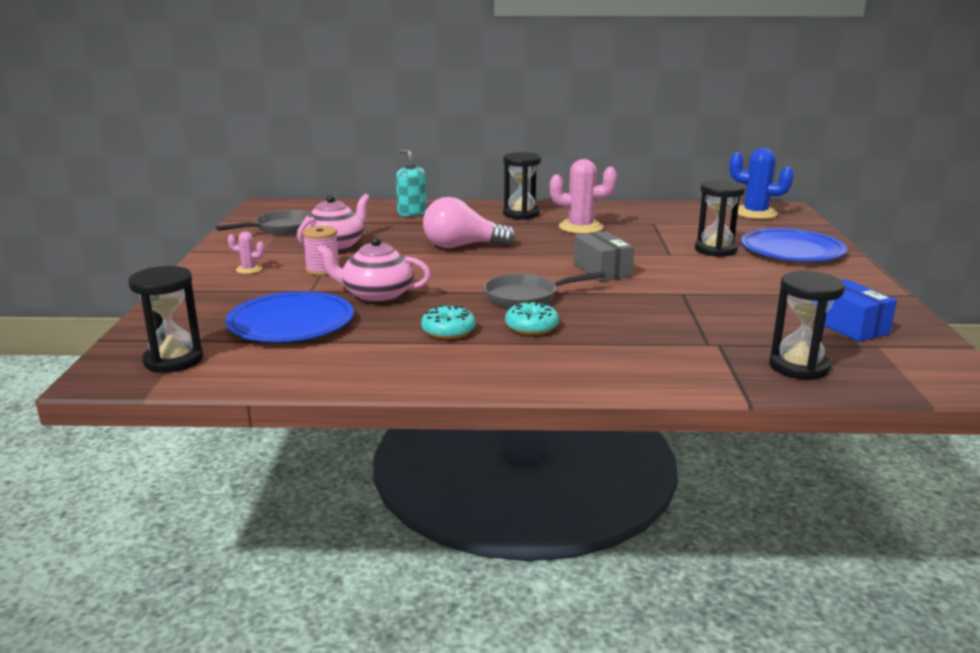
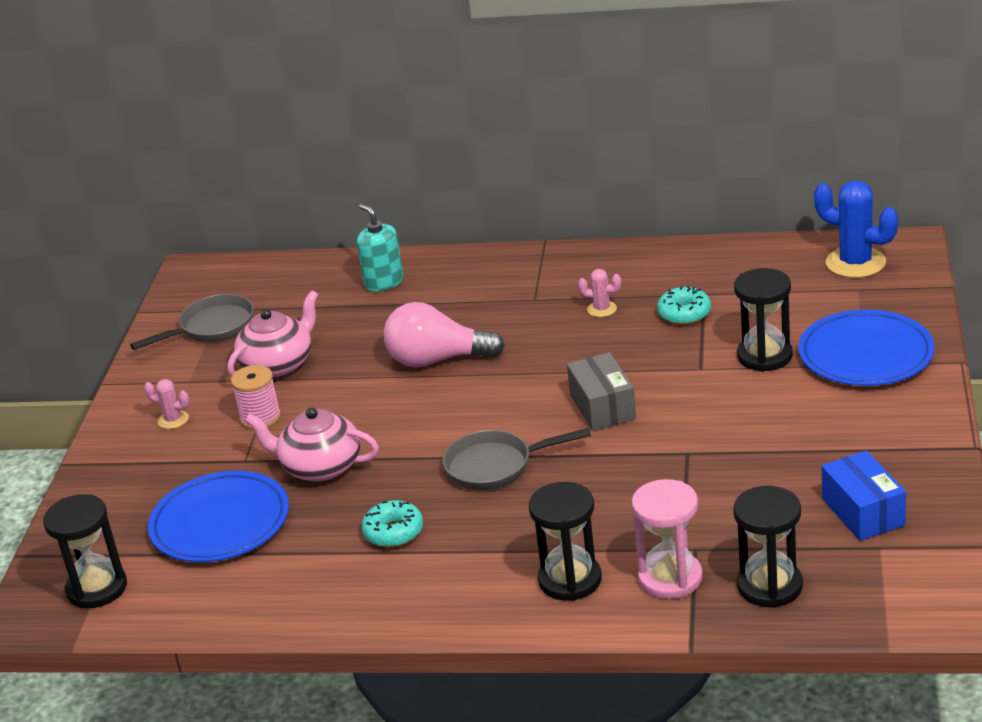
camera: 10 degrees right, 10 degrees up
black hourglass [503,152,541,220] -> black hourglass moved to [529,482,602,601]
turquoise donut [505,301,559,335] -> turquoise donut moved to [657,286,711,325]
pink cactus [550,159,617,234] -> pink cactus [578,269,621,317], size x0.50
none -> pink hourglass [632,479,703,599]

